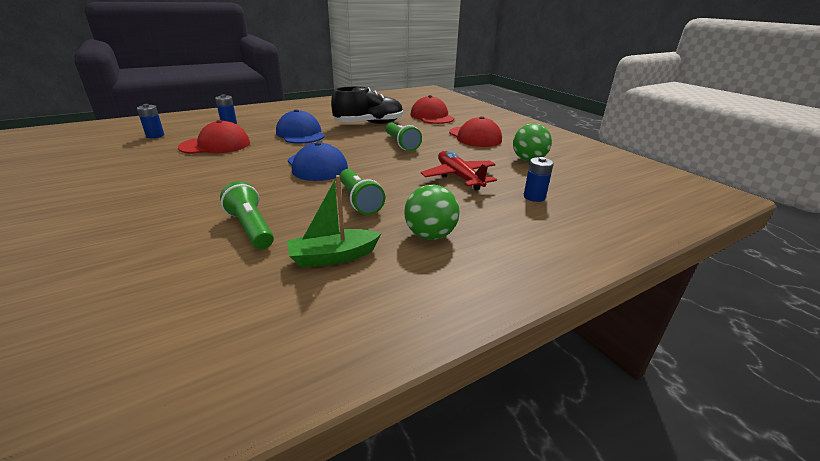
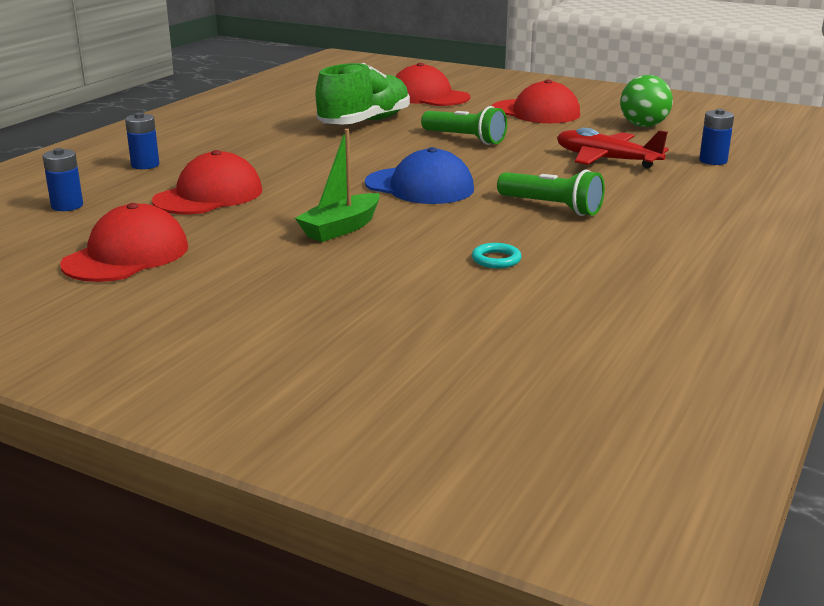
camera: 30 degrees left, 5 degrees down
green flashlight [220,181,274,249] -> turquoise ring [472,243,522,268]
blue cap [276,109,325,144] -> none
green boat [287,175,381,268] -> green boat moved to [295,129,380,242]
black shoe [331,86,403,124] -> green shoe [316,63,410,124]
green ball [404,185,460,240] -> none
none -> red cap [60,203,188,282]

